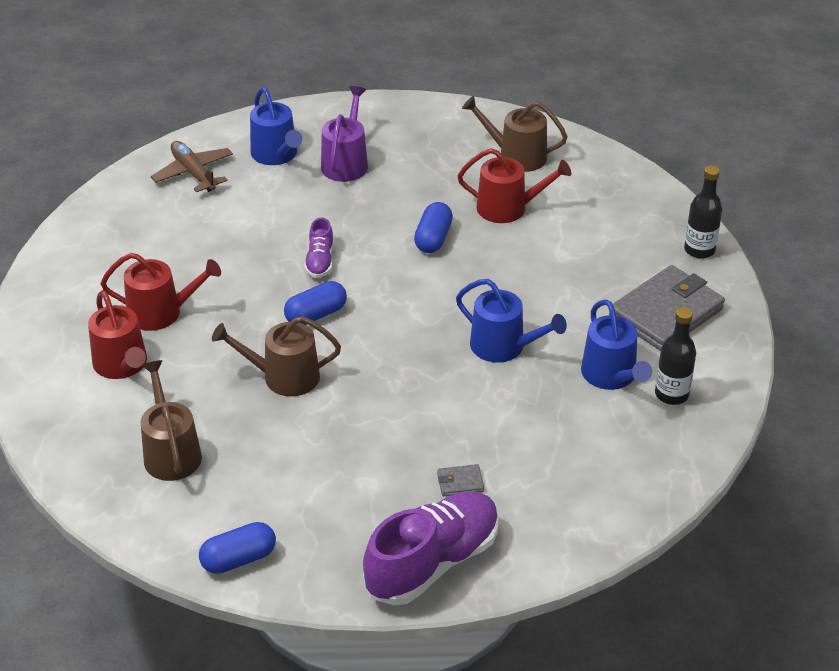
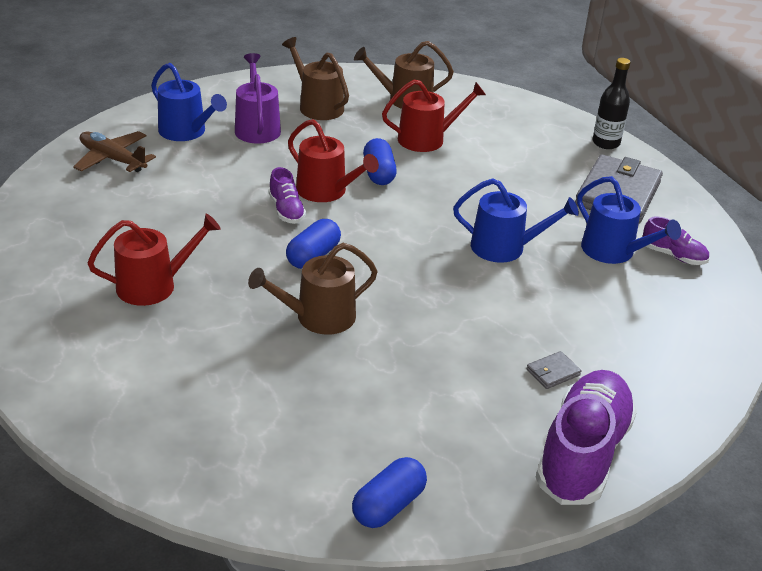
camera: 25 degrees left, 5 degrees down
red watering can [88,290,147,379] -> red watering can moved to [288,119,379,202]
brown watering can [141,360,202,481] -> brown watering can moved to [282,37,349,120]
black bottle [655,307,696,405] -> purple shoe [643,216,709,265]

